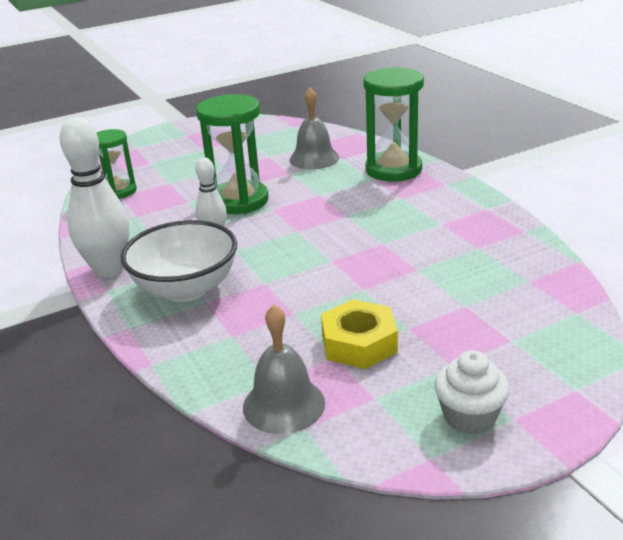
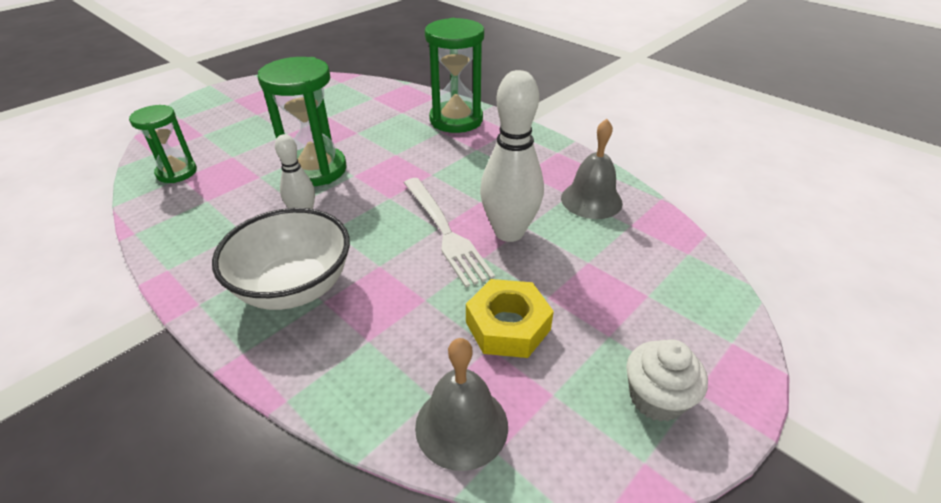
camera: 20 degrees left, 10 degrees up
white bowling pin [60,117,129,277] -> white bowling pin moved to [480,70,544,242]
grey bell [289,87,339,169] -> grey bell moved to [561,119,623,219]
none -> white fork [404,178,495,287]

